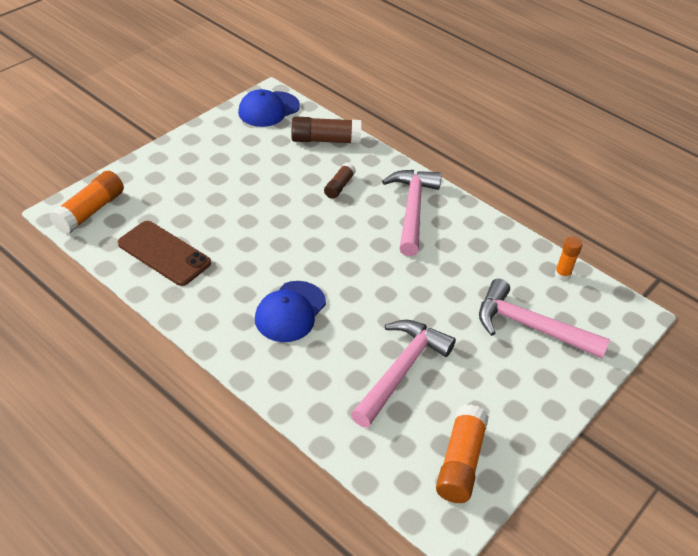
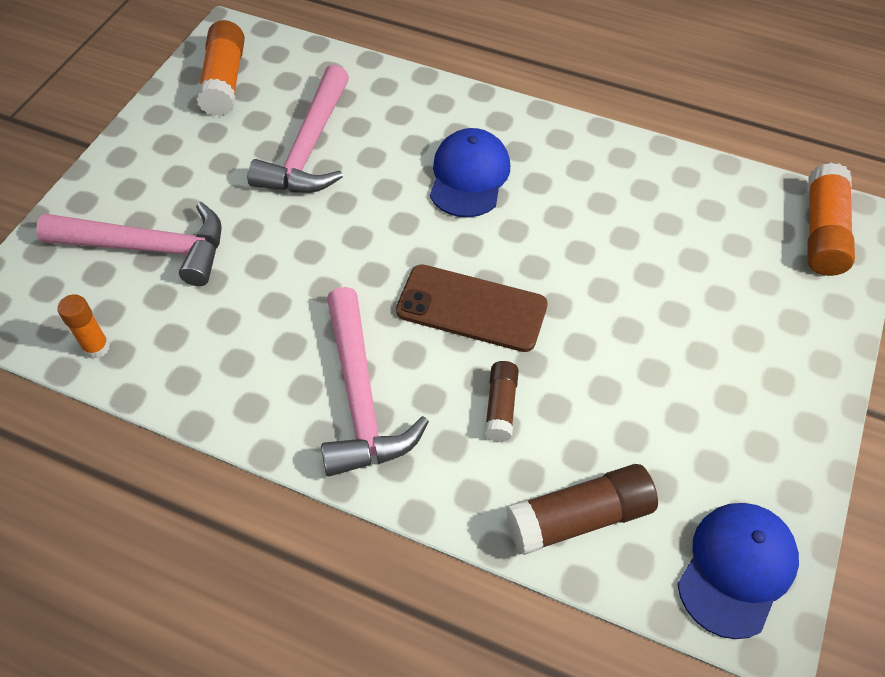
camera: 165 degrees right, 10 degrees up
brown phone [118,221,211,286] -> brown phone moved to [396,264,548,352]

